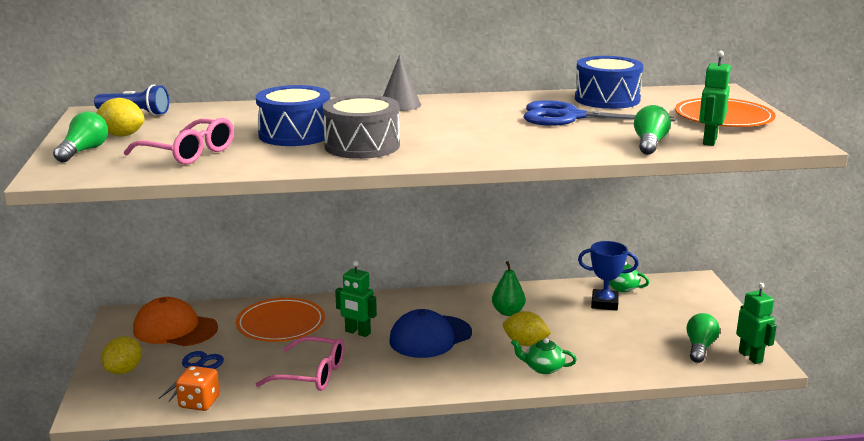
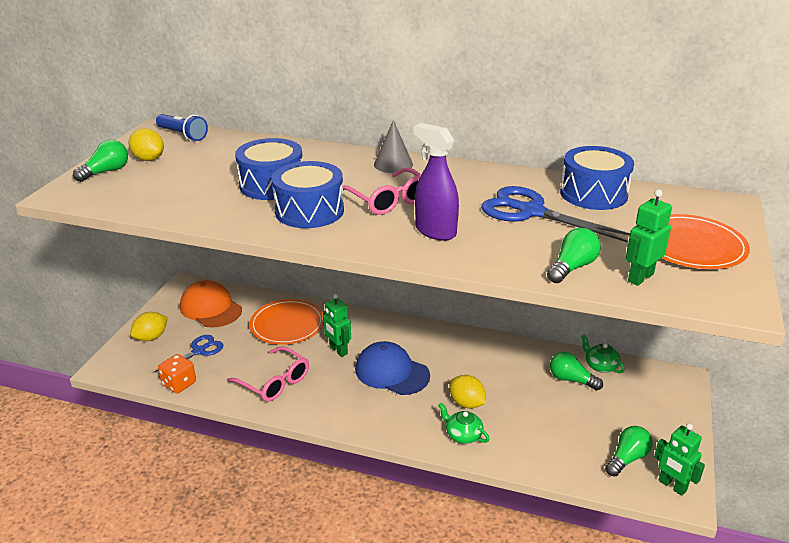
camera: 25 degrees right, 10 degrees up
pink glasses [124,118,234,165] -> pink glasses moved to [342,168,421,215]
grey drum [323,95,400,159] -> blue drum [272,161,344,228]
blue cap [389,309,472,358] -> blue cap turned 45 degrees clockwise [355,341,430,395]
green pear [492,261,525,316] -> none
blue trophy [578,241,639,311] -> green light bulb [550,352,603,390]
green robot [736,283,777,364] -> green robot turned 135 degrees clockwise [654,423,705,496]
none -> purple spray bottle [414,123,459,241]

